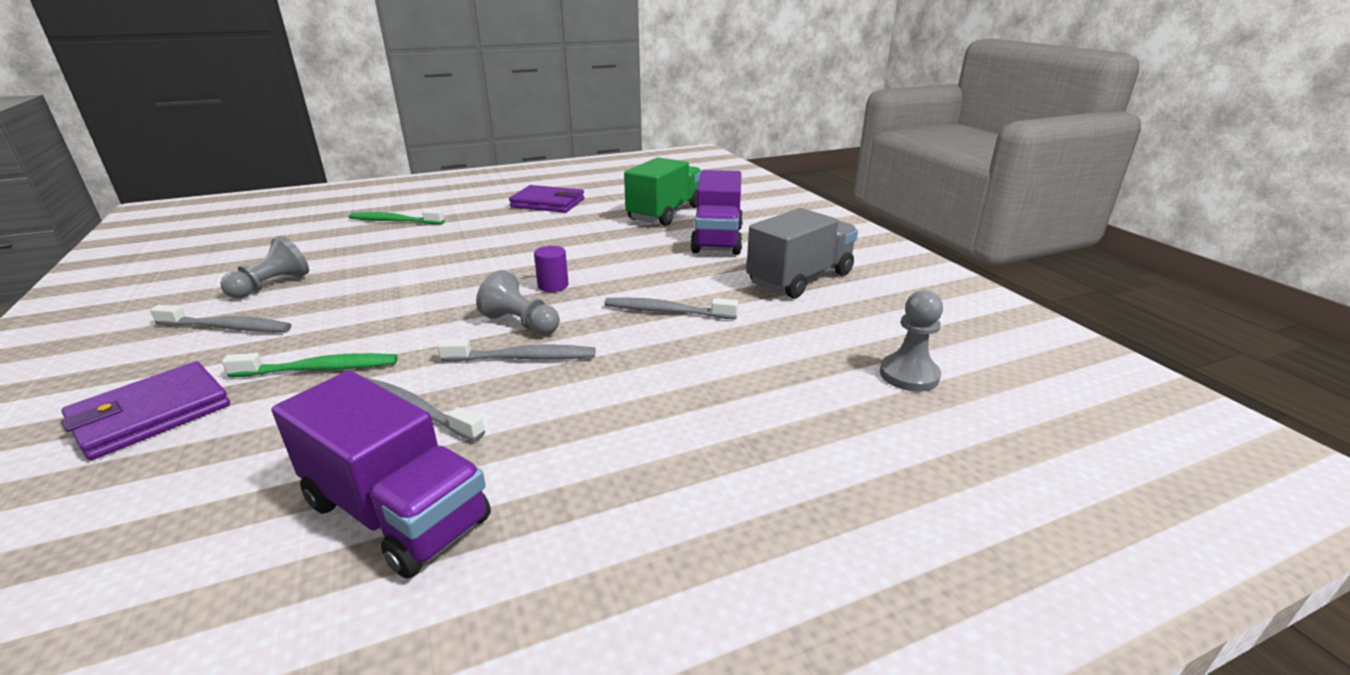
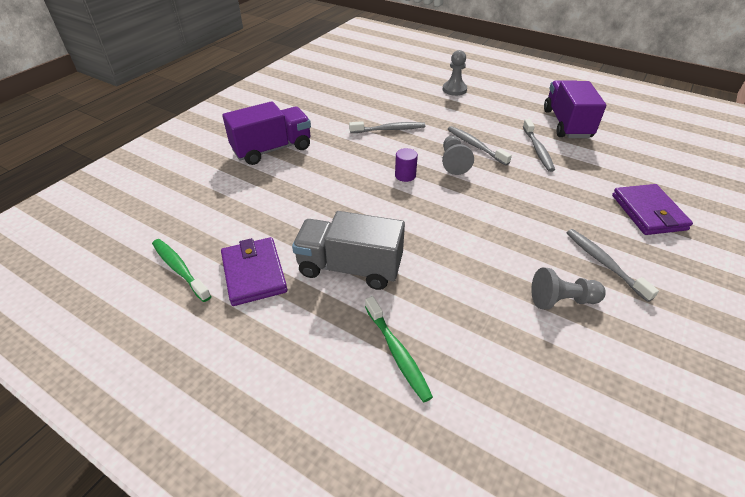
camera: 125 degrees left, 15 degrees up
purple wallet [61,361,230,460] -> purple wallet turned 75 degrees clockwise [612,184,693,235]
green toothbrush [222,353,398,377] -> green toothbrush moved to [152,239,211,302]
grey toothbrush [604,297,739,319] -> grey toothbrush turned 75 degrees counterclockwise [349,121,425,133]
green truck [624,157,702,226] -> none
grey truck [746,208,858,298] -> grey truck moved to [292,211,405,290]
grey pawn [880,290,943,392] -> grey pawn moved to [443,50,467,96]

